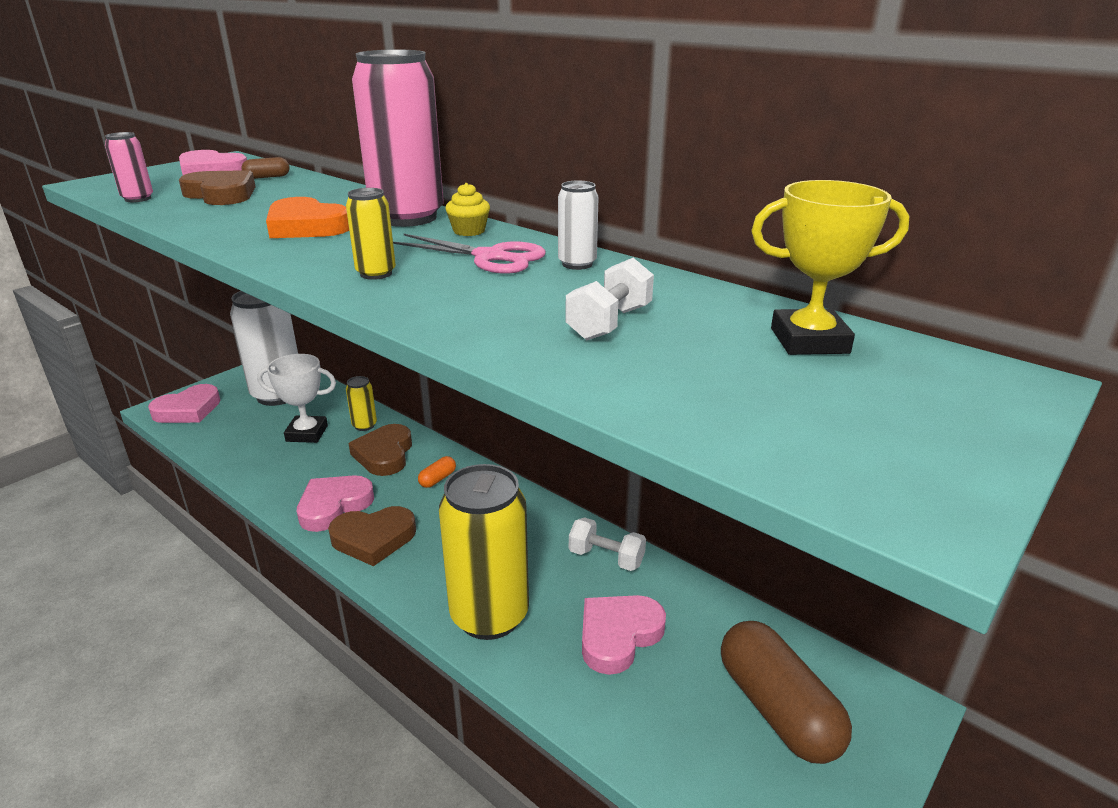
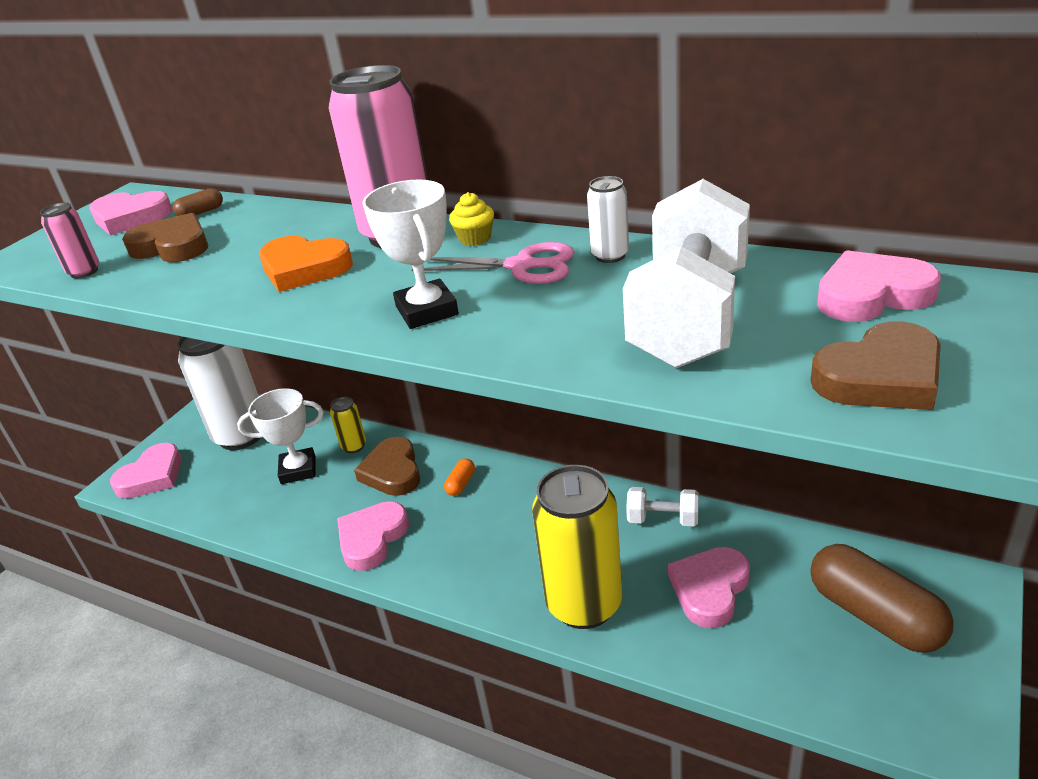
camera: 10 degrees left, 5 degrees up
brown heart [328,506,416,566] -> brown heart moved to [811,321,941,410]
yellow can [346,188,396,280] -> white trophy [363,179,459,329]
white dumbbell [566,258,654,340] -> white dumbbell [623,179,750,368], size x2.09
yellow trophy [751,180,909,355] -> pink heart [817,250,941,322]

